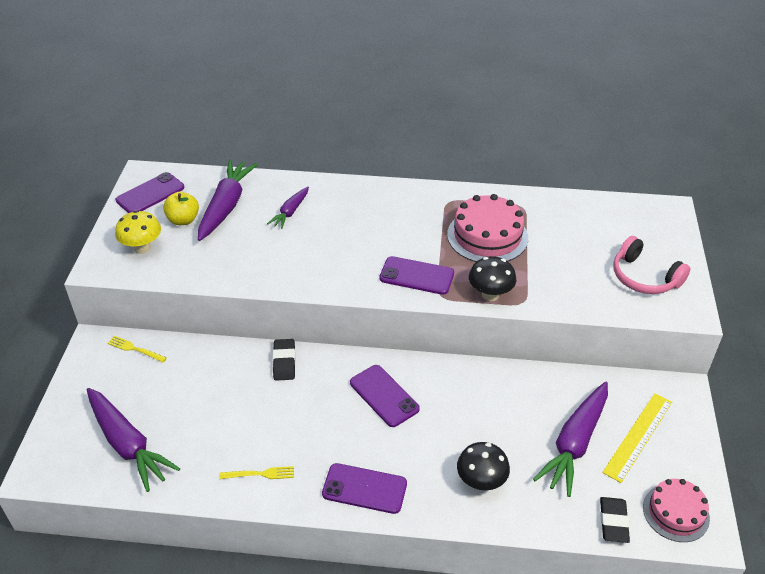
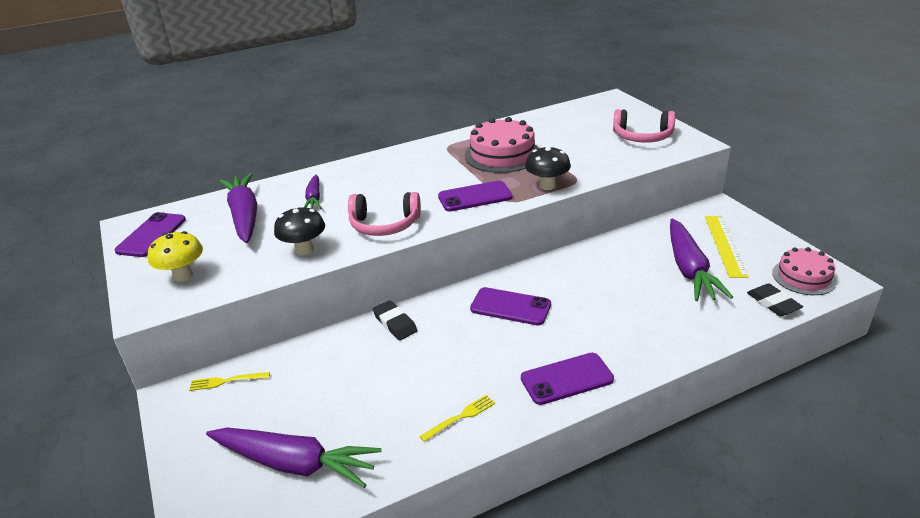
camera: 30 degrees left, 10 degrees down
yellow apple [163,191,199,225] -> none
black mushroom [457,442,510,491] -> black mushroom moved to [274,206,325,255]
none -> pink headphones [348,192,421,236]

